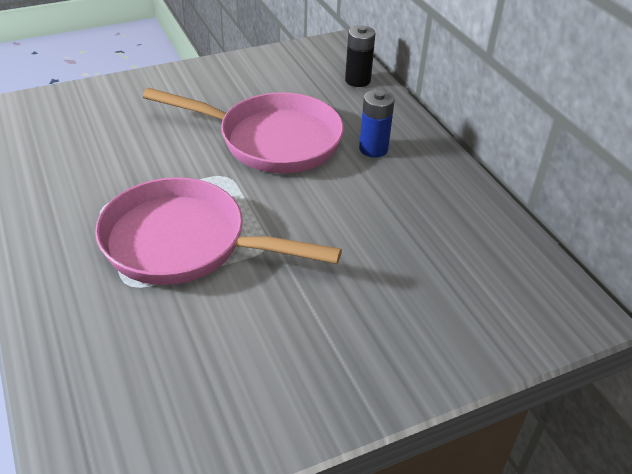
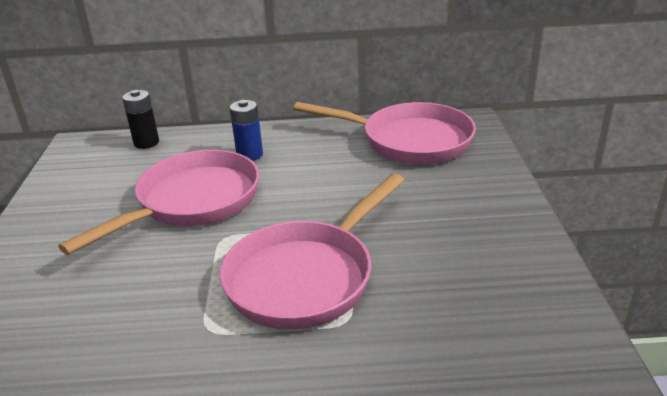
camera: 65 degrees left, 10 degrees down
none -> pink pan [294,102,476,164]

